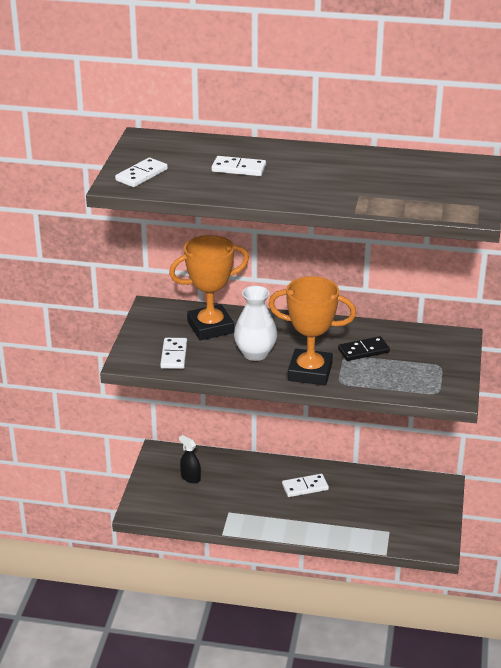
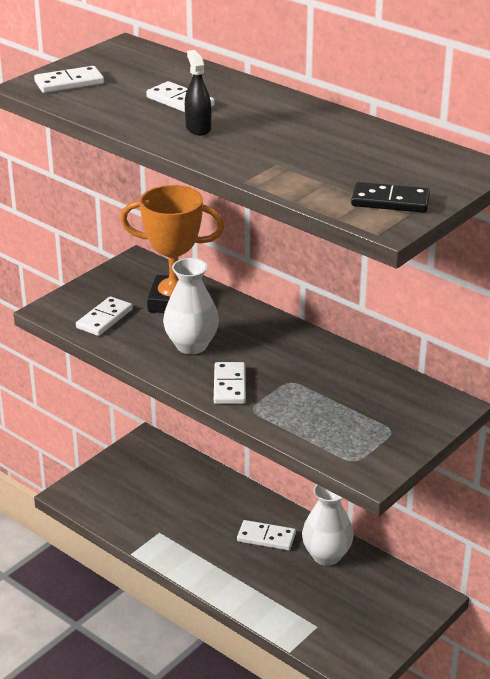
camera: 30 degrees right, 0 degrees up
black spray bottle [179,435,201,483] -> black spray bottle moved to [185,50,211,136]
orange trophy [269,276,356,385] -> white domino [214,362,246,404]
black domino [338,336,390,361] -> black domino moved to [351,182,430,213]
none -> white vase [302,484,354,566]

